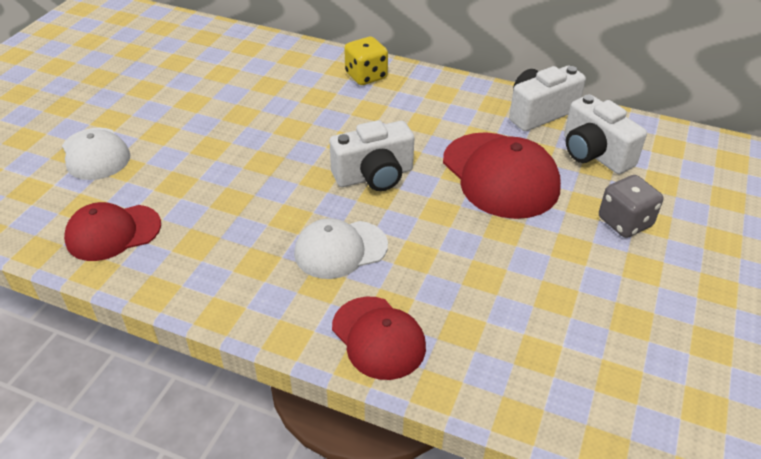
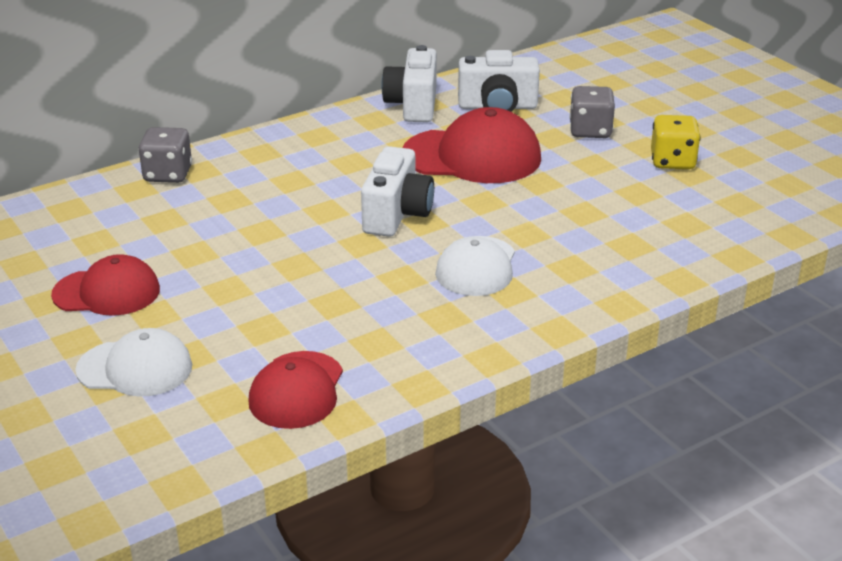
camera: 55 degrees left, 10 degrees down
red cap [332,296,426,380] -> red cap moved to [51,254,160,316]
yellow dice [344,37,388,85] -> yellow dice moved to [651,115,701,169]
none -> grey dice [138,127,192,183]

